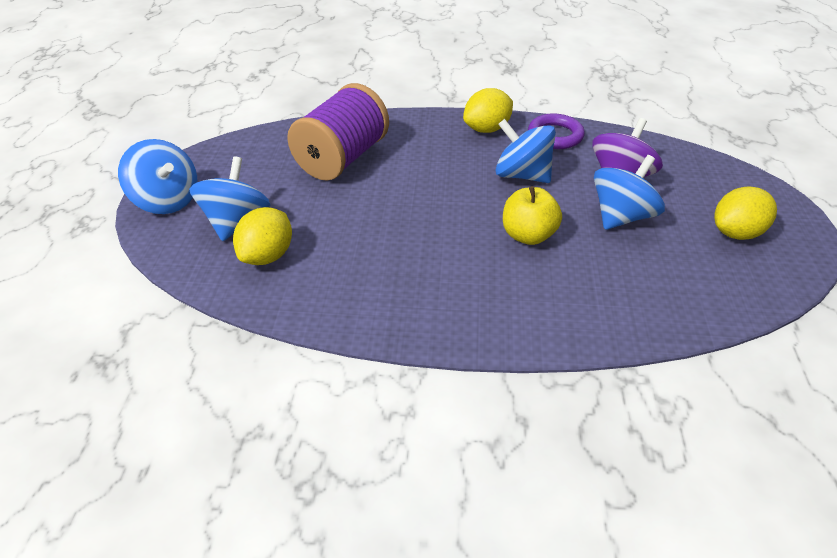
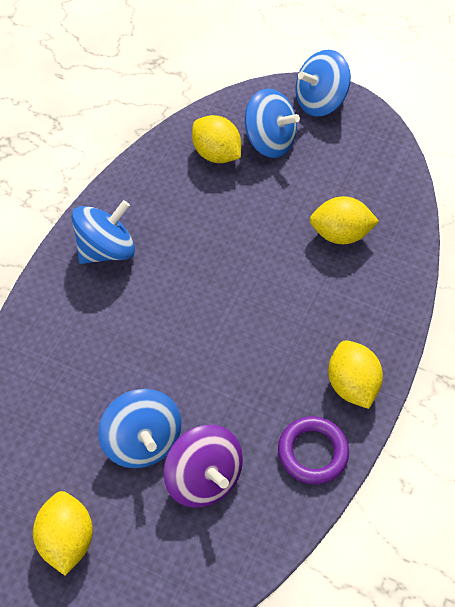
camera: 110 degrees right, 15 degrees up
purple spool [287,83,389,181] -> yellow lemon [310,196,379,244]
blue spinning top [496,119,556,183] -> blue spinning top moved to [71,200,135,264]
yellow apple [503,186,562,245] -> none

